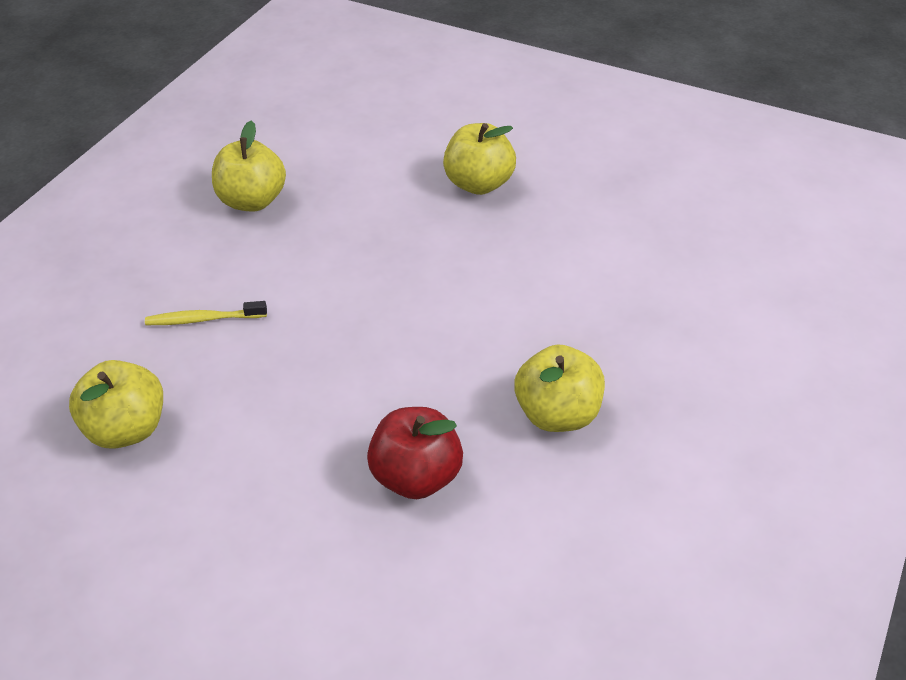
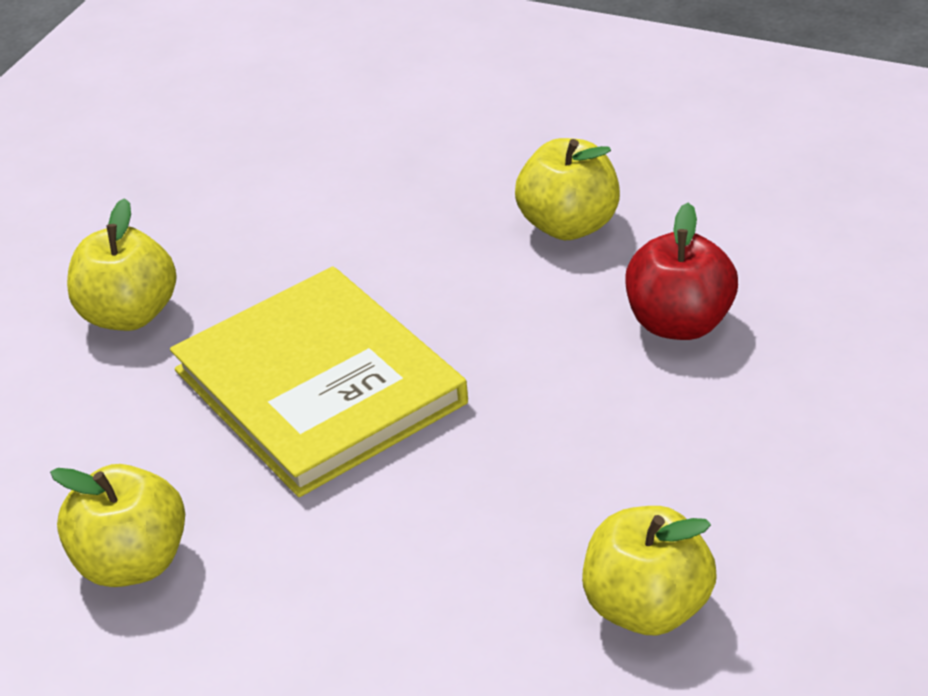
camera: 90 degrees left, 5 degrees down
yellow toothbrush [145,301,267,325] -> none
none -> yellow book [170,266,468,497]

